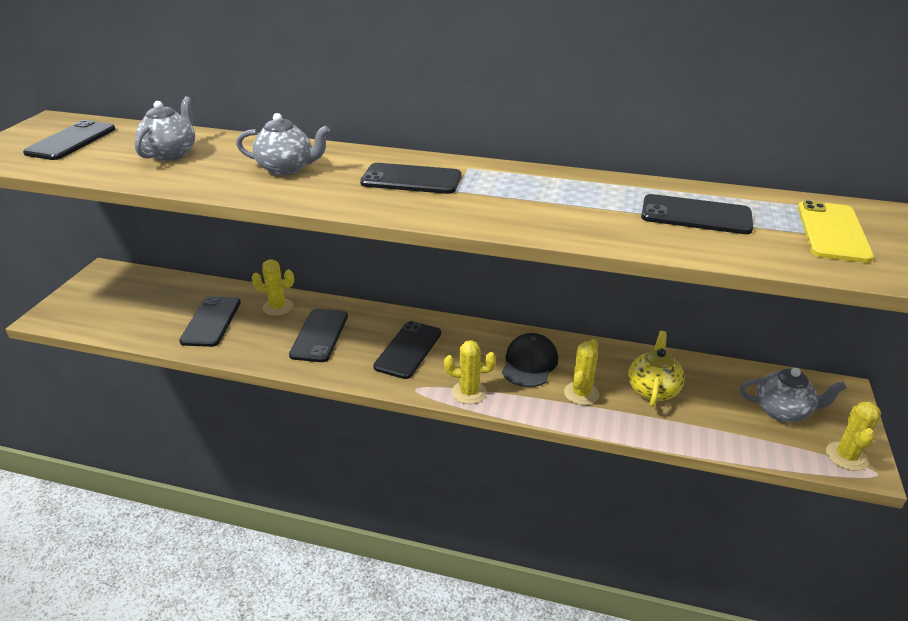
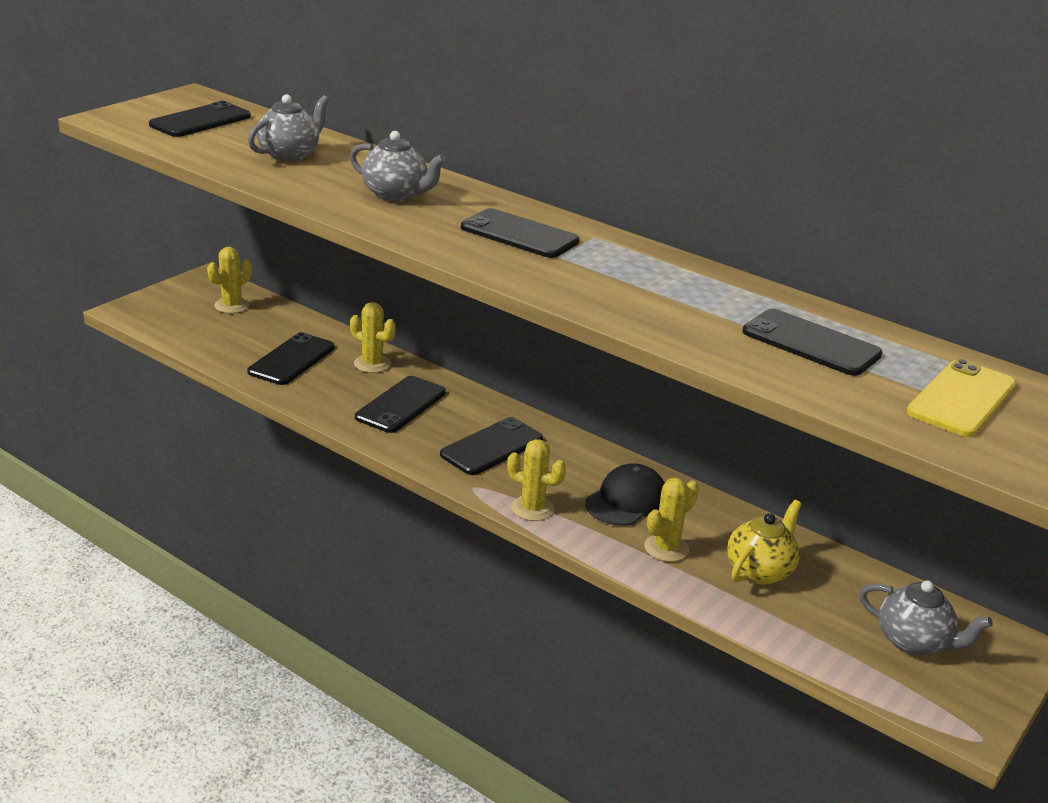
camera: 20 degrees right, 5 degrees down
yellow cactus [826,402,881,471] -> yellow cactus moved to [207,247,252,313]

